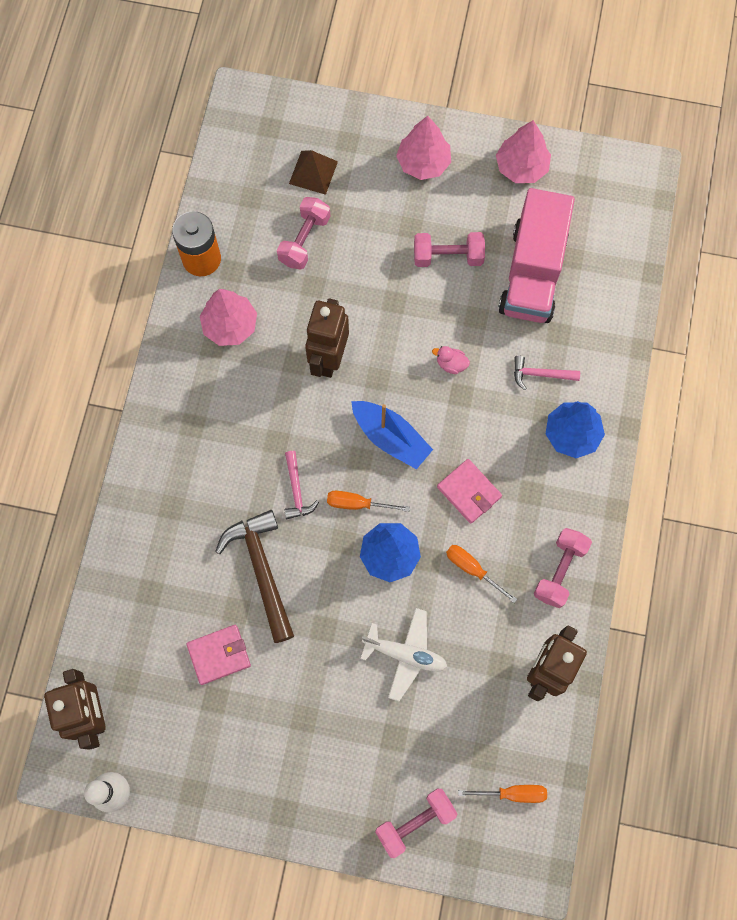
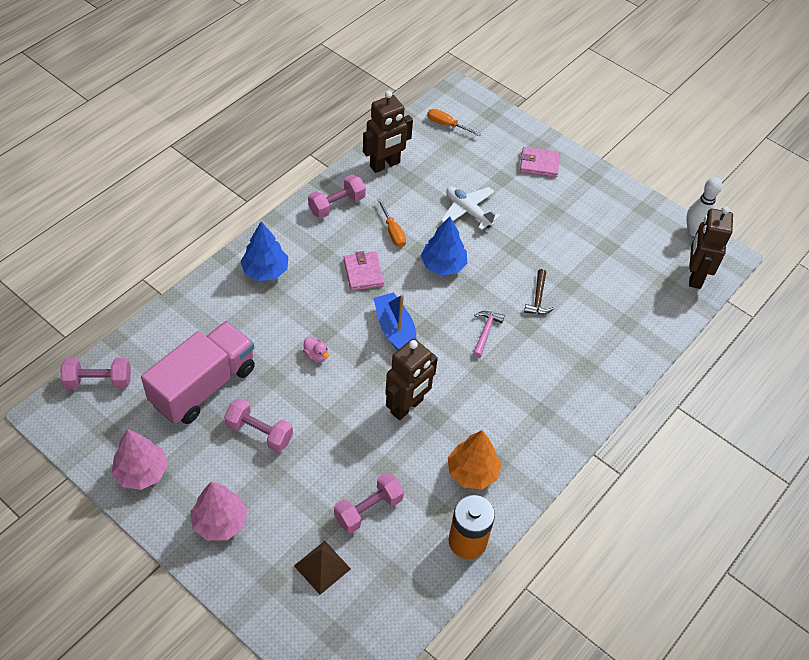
camera: 155 degrees left, 20 degrees down
pink wallet [186,625,251,685] -> pink wallet moved to [520,147,560,178]
pink tree [200,289,257,346] -> orange tree [448,430,501,489]
brown hammer [215,510,294,643] -> brown hammer [524,269,554,314], size x0.54
orange screwdriver [327,491,410,512] -> none
pink dumbbell [375,789,457,858] -> pink dumbbell moved to [60,358,131,389]
pink hammer [514,356,580,390] -> none

